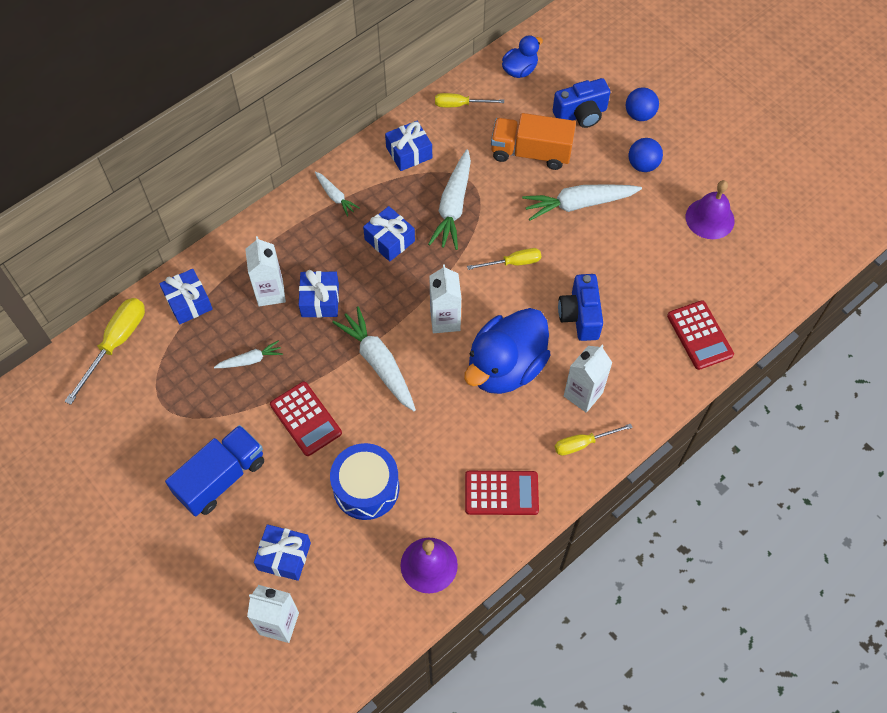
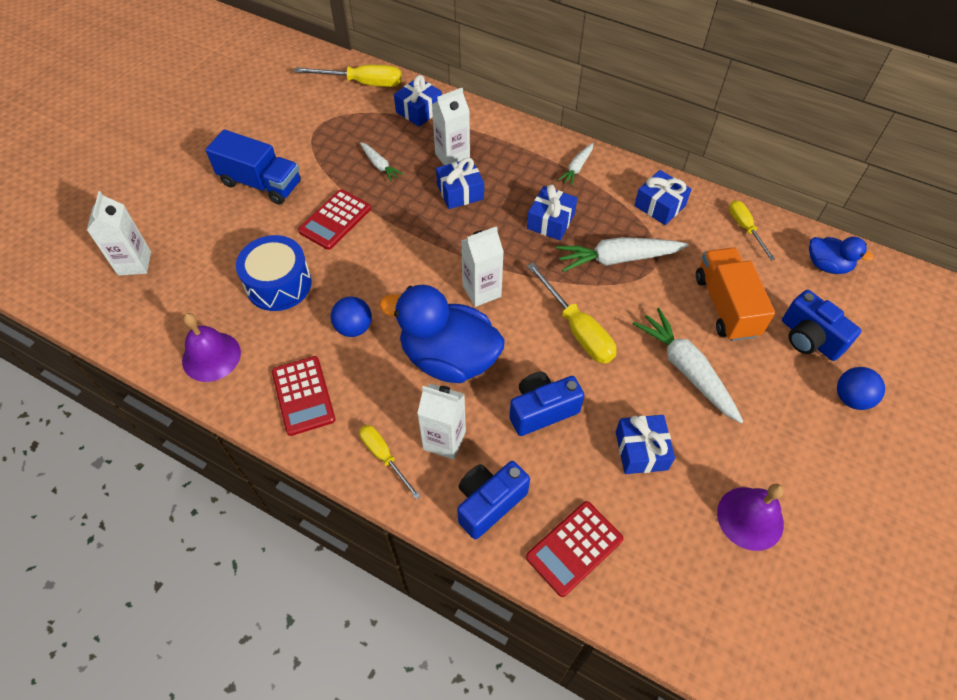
camera: 70 degrees right, 5 degrees down
blue gift [254,524,311,581] -> blue gift moved to [616,415,675,474]
white carrot [332,306,416,411] -> none
yellow screwdriver [467,248,541,270] -> yellow screwdriver [527,263,617,364], size x1.60
blue ball [629,138,663,172] -> blue ball moved to [331,296,372,337]
none -> blue camera [457,461,530,540]

